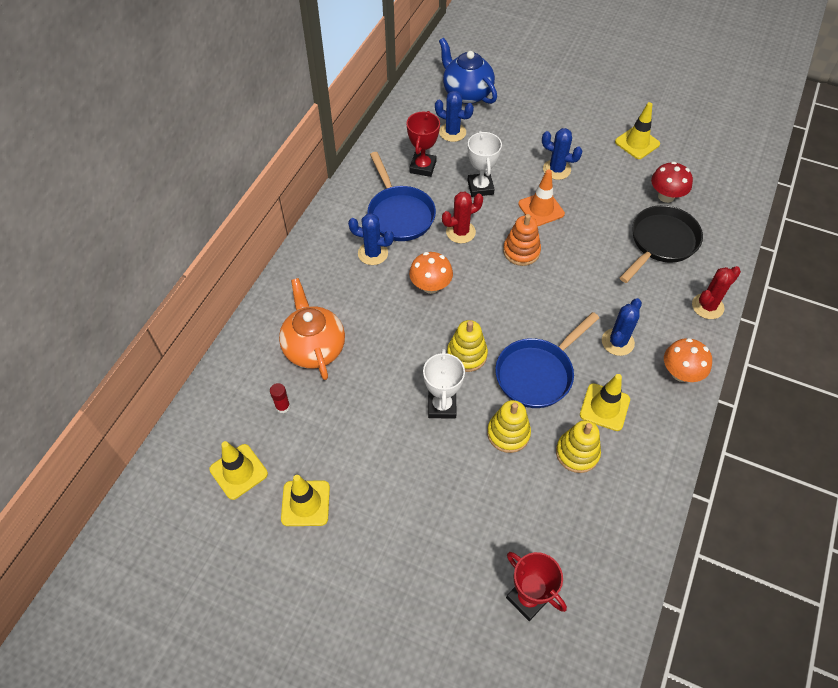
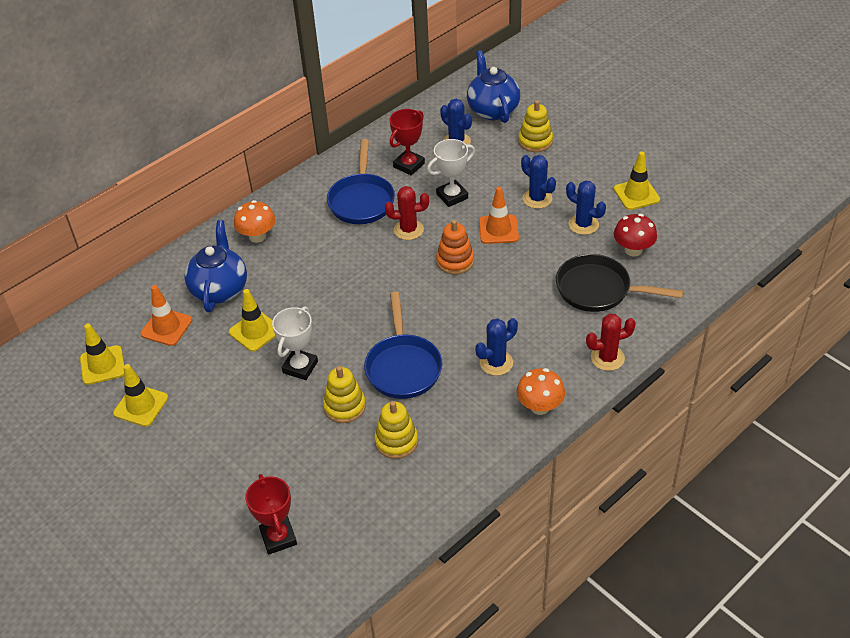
camera: 25 degrees right, 10 degrees down
red glue stick [270,383,290,413] -> orange traffic cone [141,285,192,346]
orange teapot [279,278,345,380] -> blue teapot [184,220,247,312]
blue cactus [348,213,394,265] -> blue cactus moved to [566,180,606,235]
orange mushroom [409,252,453,294] -> orange mushroom moved to [234,200,275,243]
yellow stacking toy [447,320,488,372] -> yellow stacking toy moved to [518,100,553,152]
white trophy [467,131,502,197] -> white trophy turned 45 degrees clockwise [427,139,475,207]
blue pan [495,312,599,408] -> blue pan turned 75 degrees counterclockwise [364,292,442,399]
yellow traffic cone [580,374,630,431] -> yellow traffic cone moved to [229,289,276,352]
black pan [620,205,703,283] -> black pan turned 135 degrees counterclockwise [556,254,683,312]

